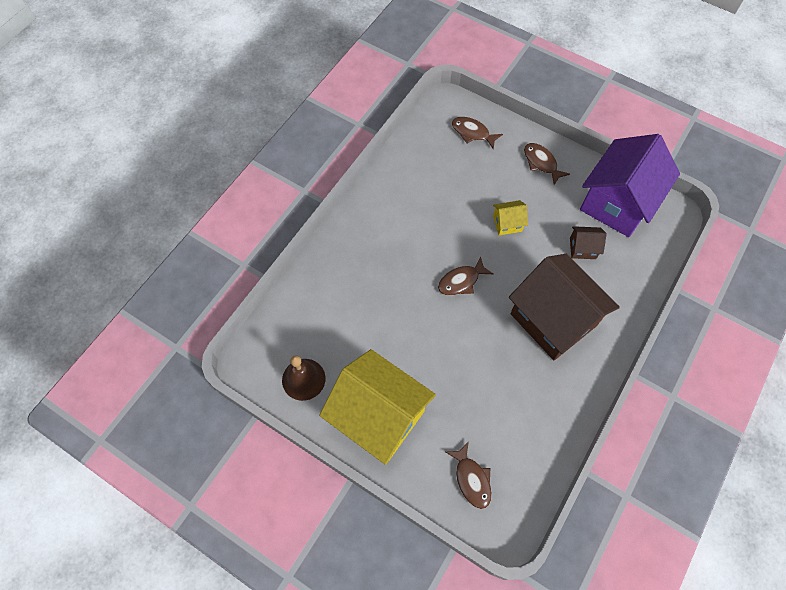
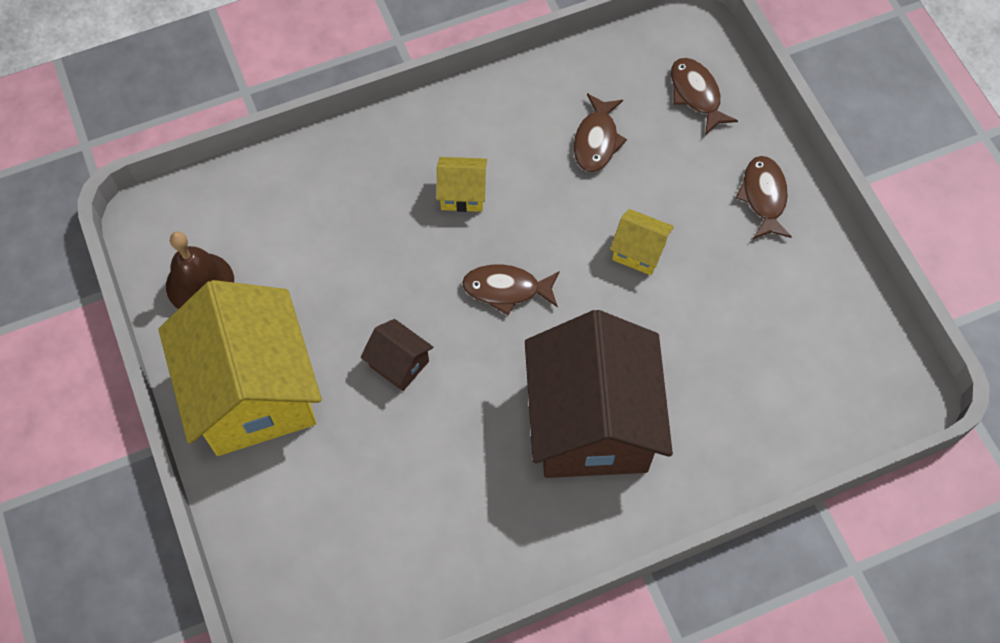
camera: 35 degrees right, 0 degrees up
brown fish [445,441,492,509] -> brown fish moved to [574,93,627,172]
brown house [570,226,607,259] -> brown house moved to [361,319,433,391]
purple house [580,134,680,237] -> none
none -> yellow house [436,157,487,212]

